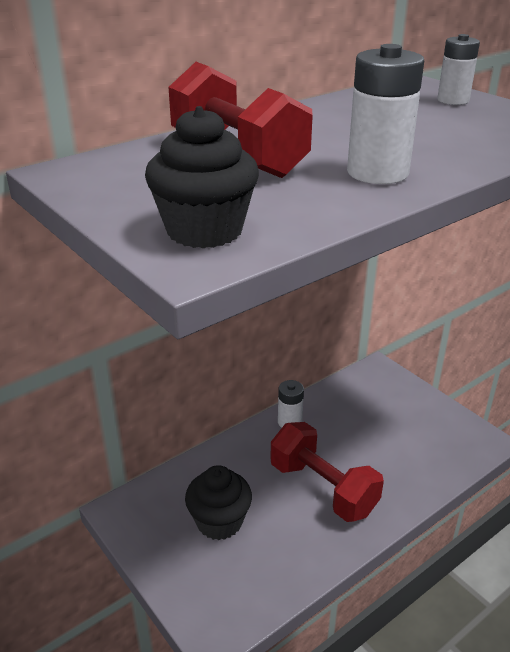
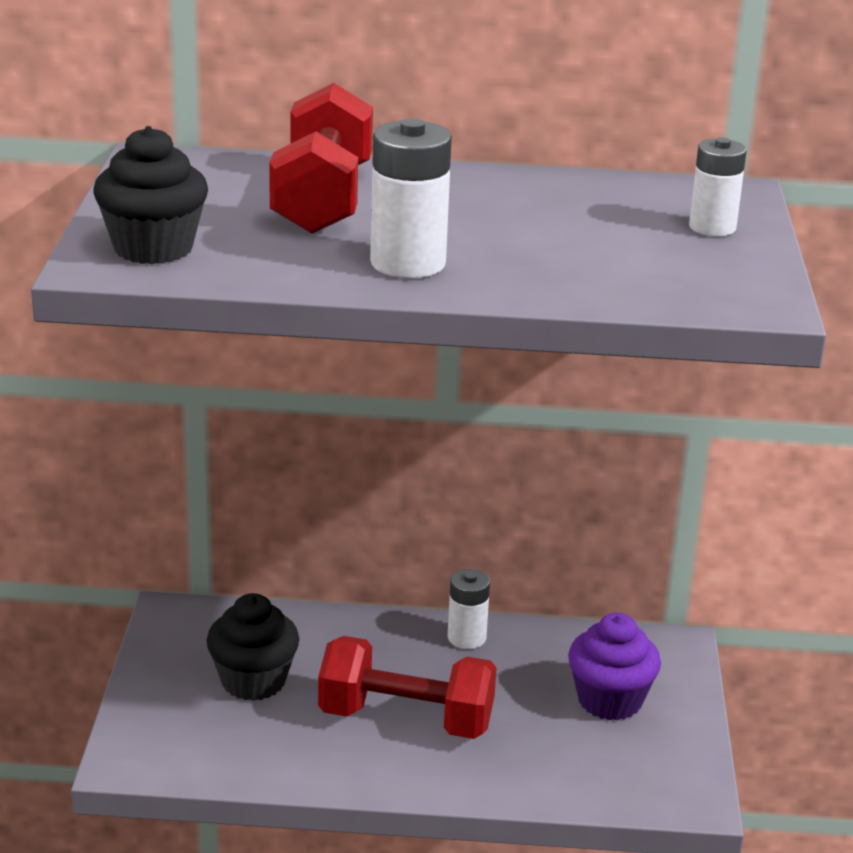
camera: 40 degrees right, 5 degrees down
red dumbbell [270,422,384,522] -> red dumbbell turned 75 degrees counterclockwise [318,636,497,739]
none -> purple cupcake [568,613,661,720]

